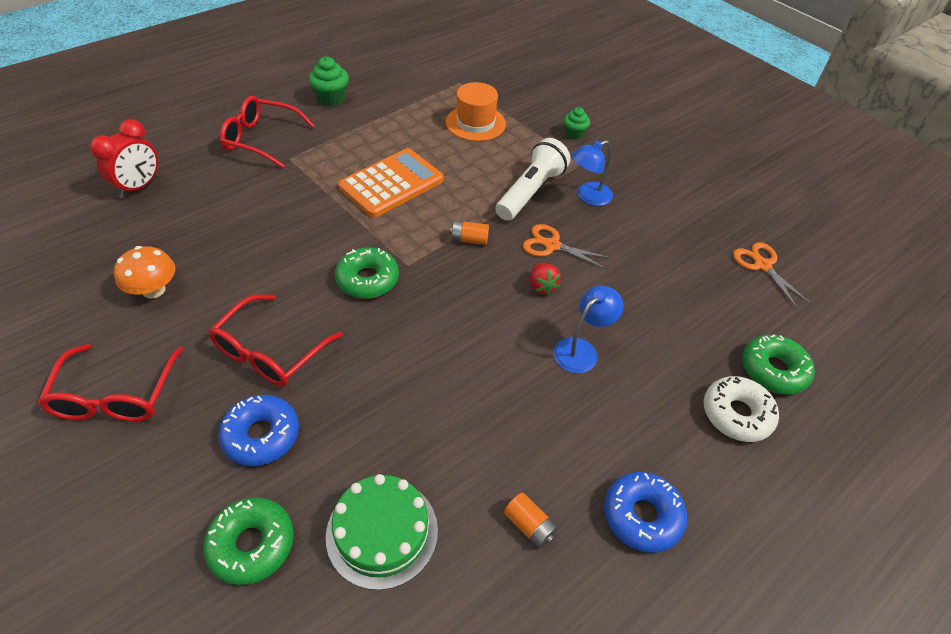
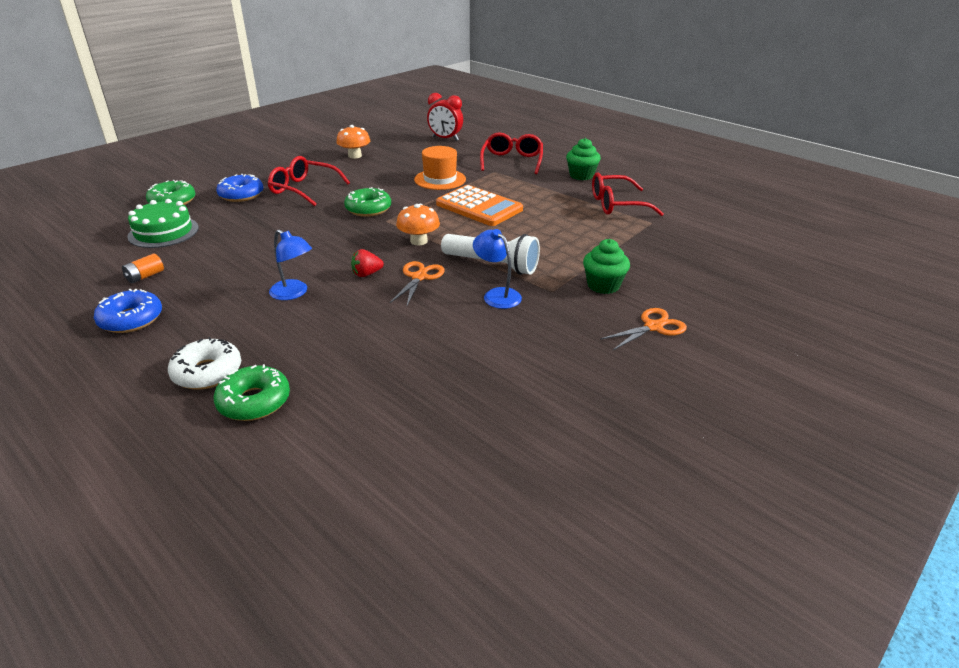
camera: 85 degrees right, 15 degrees down
red glasses [38,344,184,422] -> red glasses moved to [592,172,664,216]
orange hat [446,82,506,141] -> orange hat moved to [414,146,466,190]
orange battery [450,220,489,245] -> orange mushroom [396,204,440,245]
green cupcake [563,107,590,140] -> green cupcake [583,239,630,294], size x1.52
orange scissors [733,242,812,309] -> orange scissors moved to [600,308,687,350]

